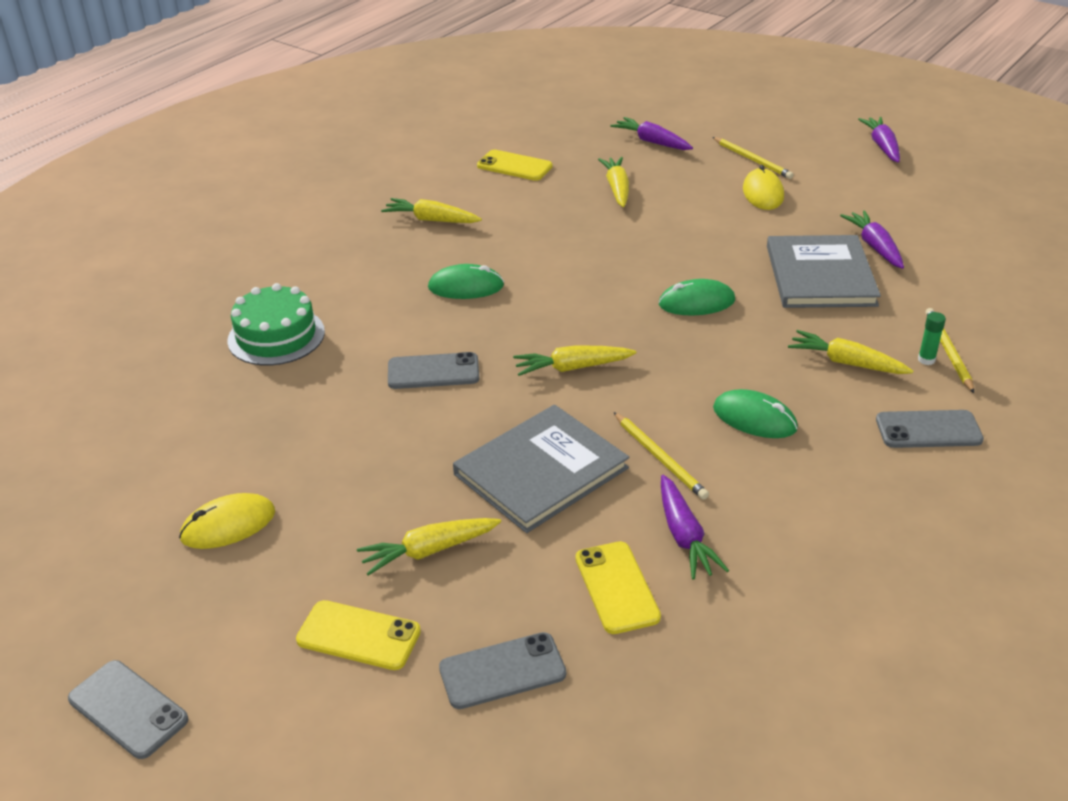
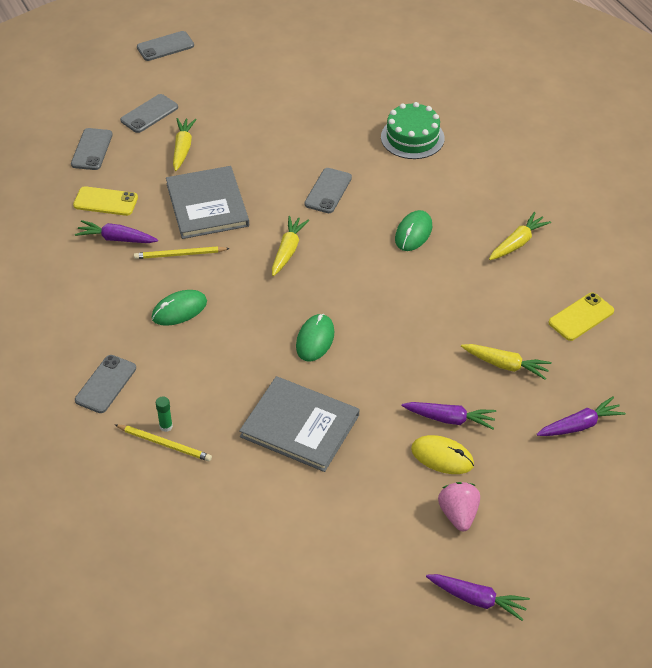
camera: 115 degrees right, 10 degrees up
yellow mouse [179,493,275,549] -> none
yellow phone [296,600,421,670] -> grey phone [120,94,178,133]
yellow pencil [712,137,794,179] -> none
yellow carrot [788,330,913,374] -> none
purple carrot [840,210,904,269] -> purple carrot moved to [402,402,496,429]
none -> pink strawberry [438,482,480,531]

